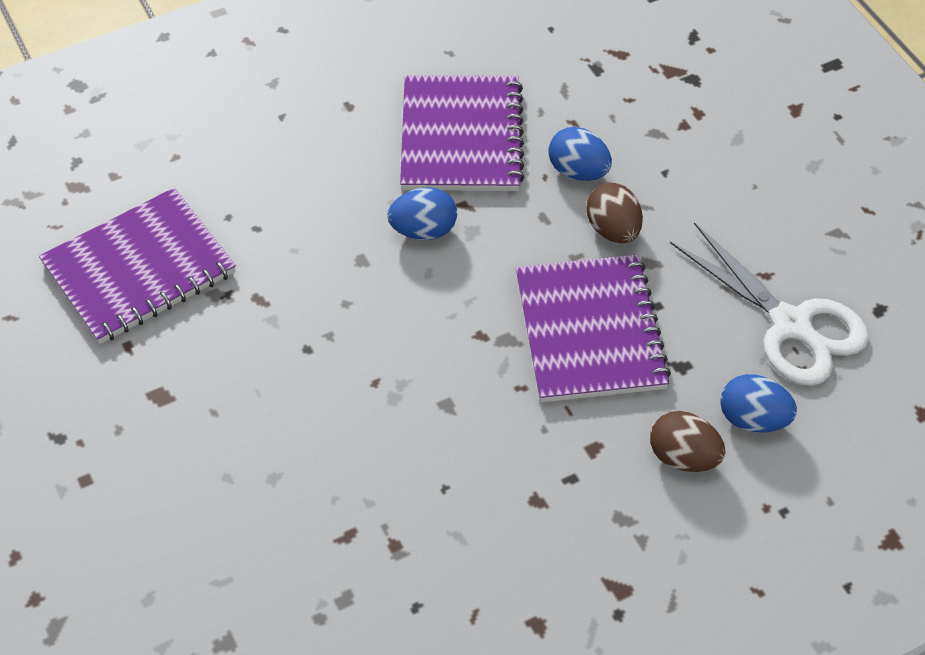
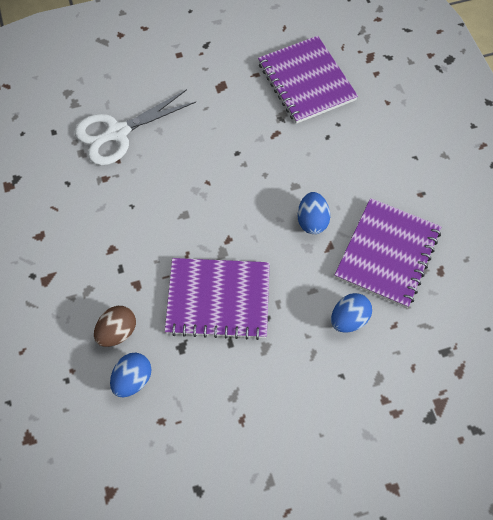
camera: 100 degrees right, 10 degrees up
purple notebook [400,75,525,191] -> purple notebook turned 75 degrees counterclockwise [335,198,441,308]
brown egg [586,183,643,243] -> none
white scissors [670,222,869,386] -> white scissors moved to [75,89,196,165]

